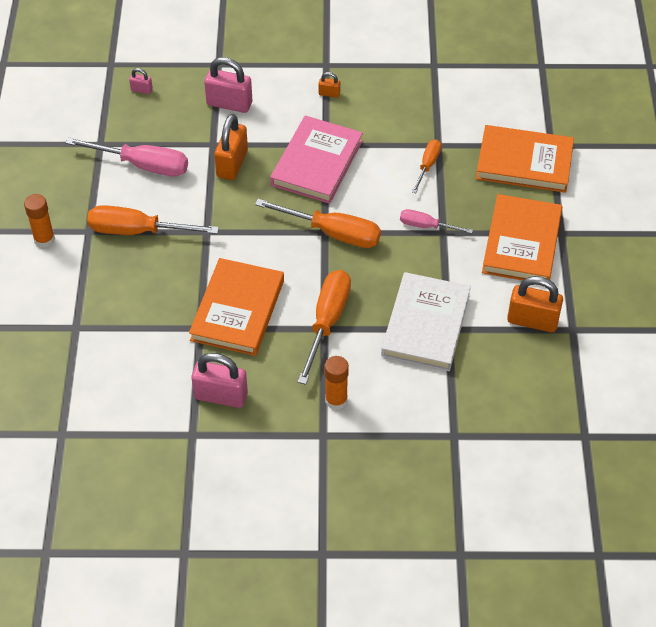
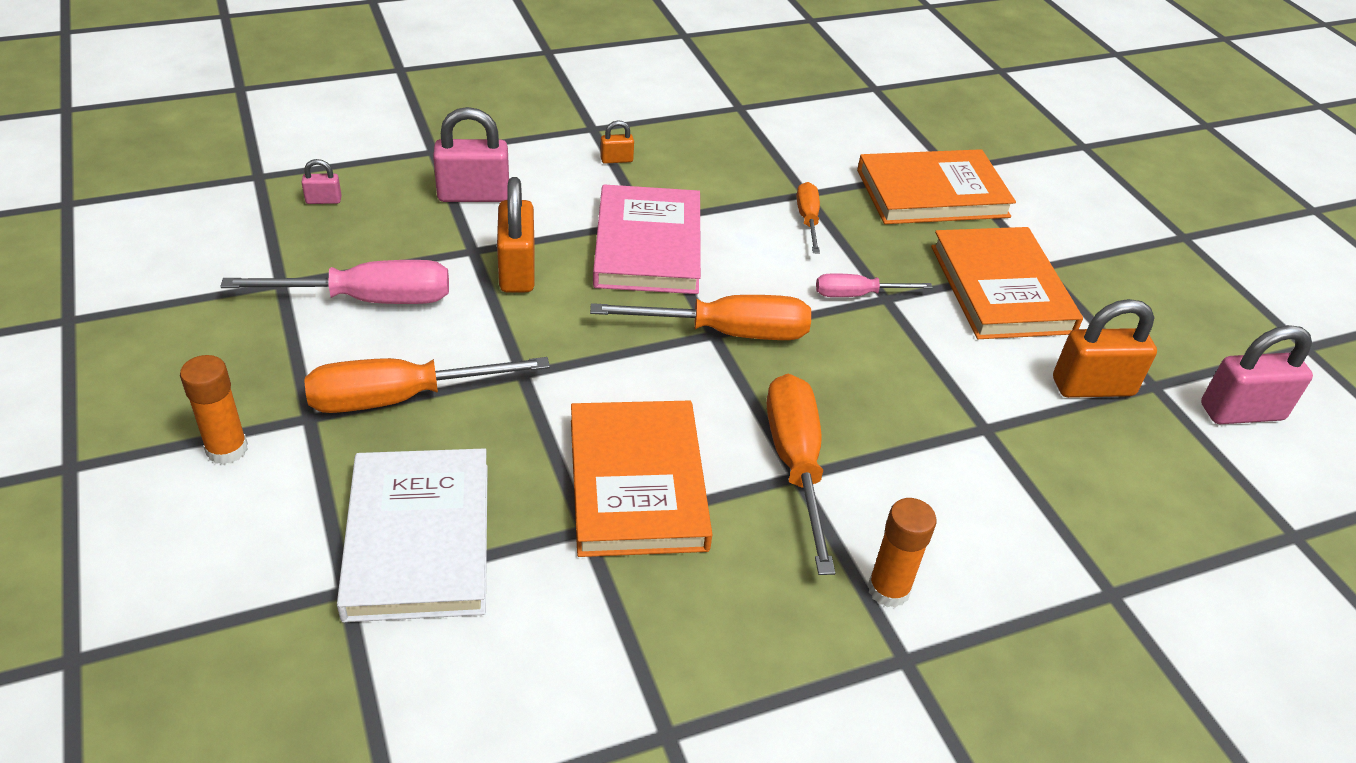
camera: 25 degrees left, 10 degrees down
pink padlock [191,353,248,408] -> pink padlock moved to [1201,325,1313,424]
white book [381,272,471,371] -> white book moved to [337,448,488,622]

